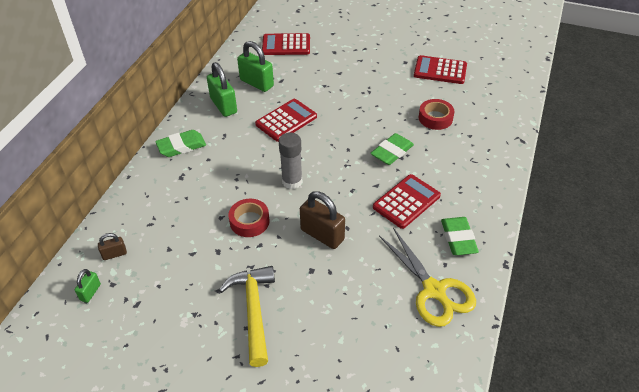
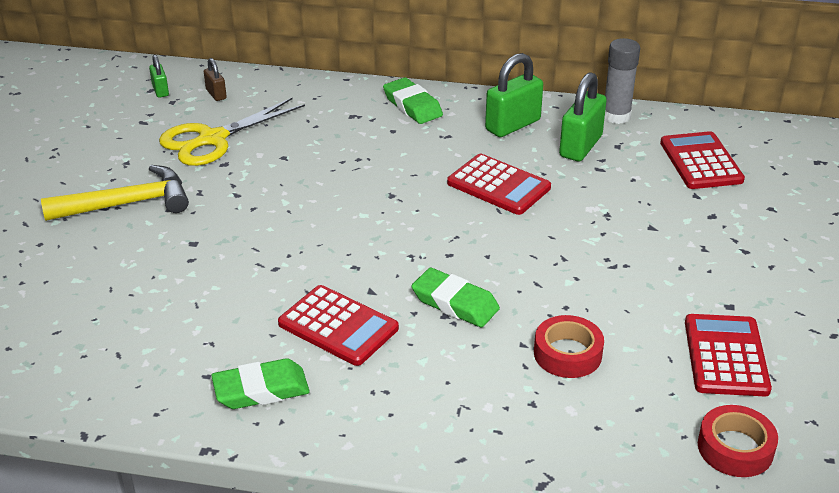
camera: 80 degrees right, 10 degrees down
green padlock [75,269,101,303] -> green padlock turned 60 degrees clockwise [149,54,169,98]
red tape [229,199,270,237] -> red tape moved to [698,405,778,477]
grey glue stick [279,132,302,189] -> grey glue stick moved to [604,38,640,124]
brown padlock [300,191,345,249] -> none
yellow scissors [379,228,476,327] -> yellow scissors moved to [159,98,305,166]

